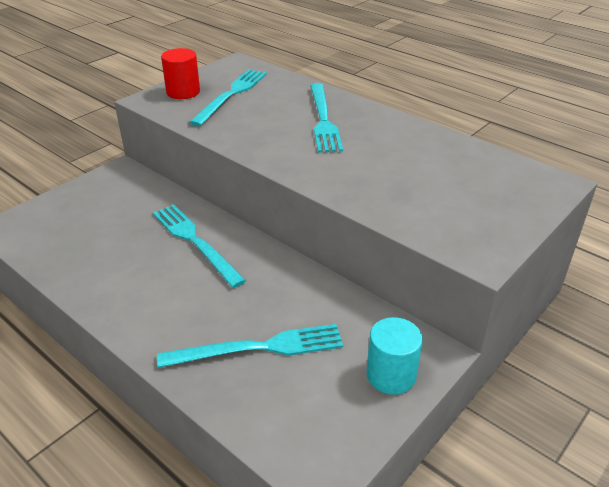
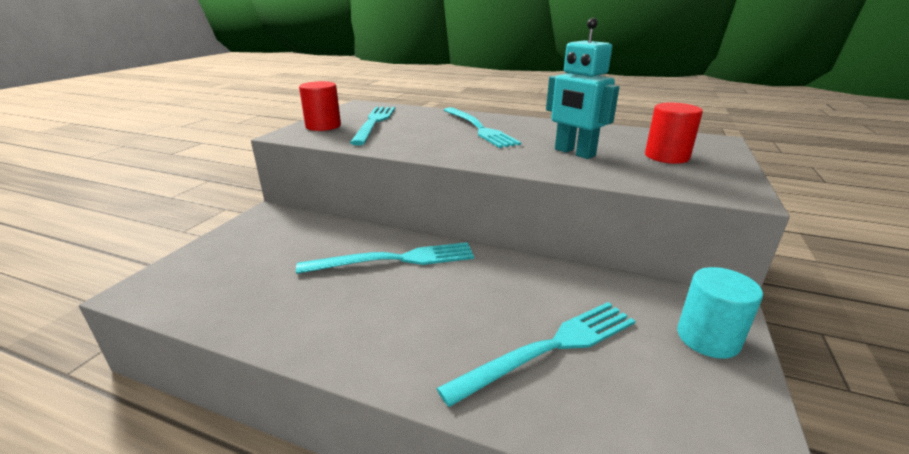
camera: 20 degrees left, 10 degrees down
turquoise fork [153,204,246,288] -> turquoise fork turned 135 degrees clockwise [296,242,474,274]
none -> turquoise robot [546,18,620,159]
none -> red cylinder [645,102,703,164]

